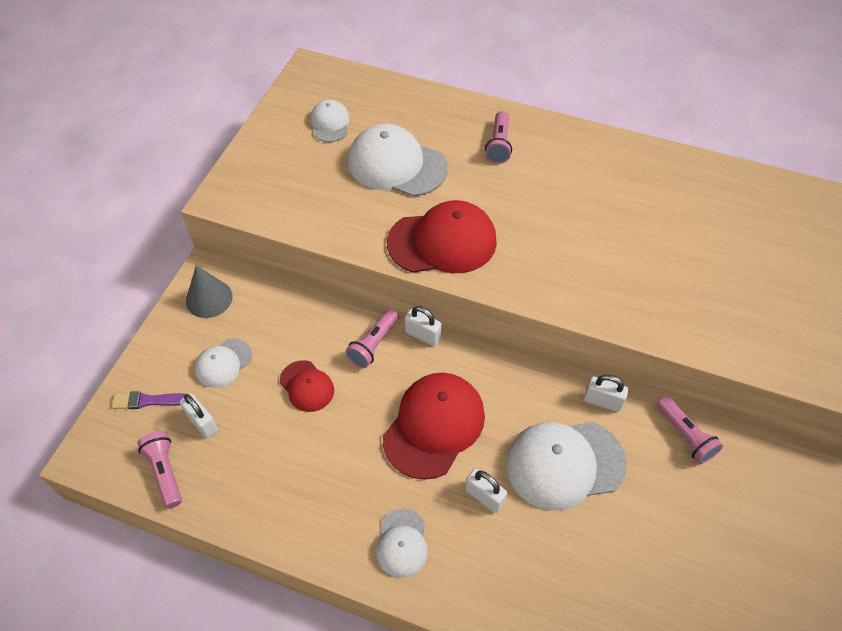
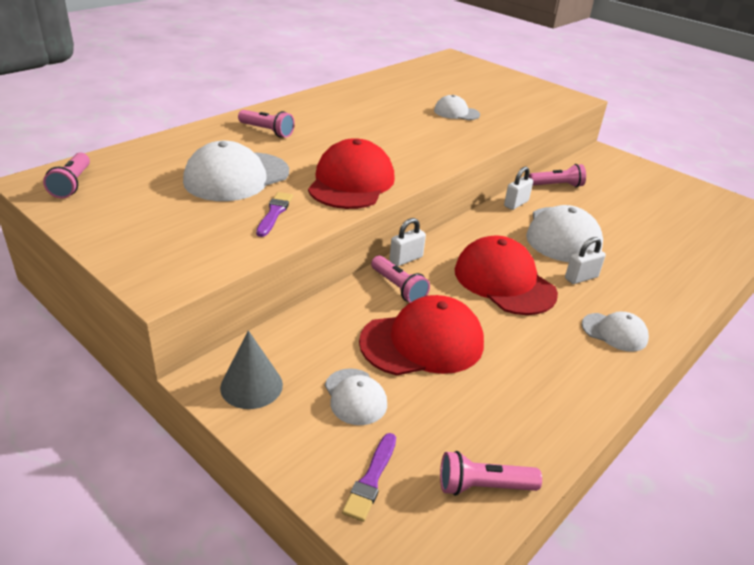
camera: 70 degrees left, 20 degrees down
white padlock [180,393,218,438] -> none
red cap [280,360,334,412] -> red cap [359,295,484,376], size x1.86
white cap [310,100,350,142] -> white cap moved to [434,95,480,120]
none -> pink flashlight [43,153,90,199]
none -> purple brush [256,192,293,237]

